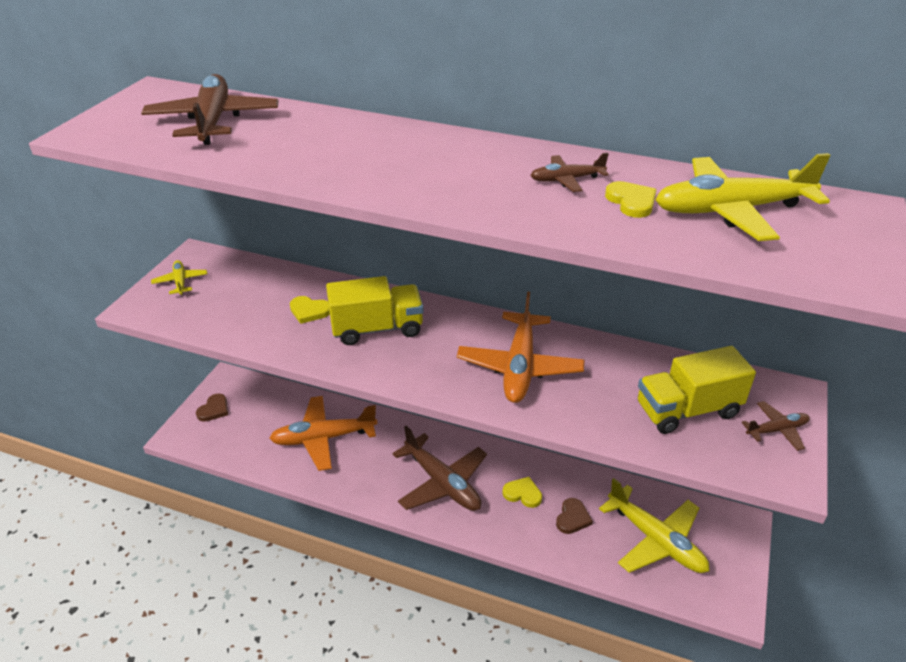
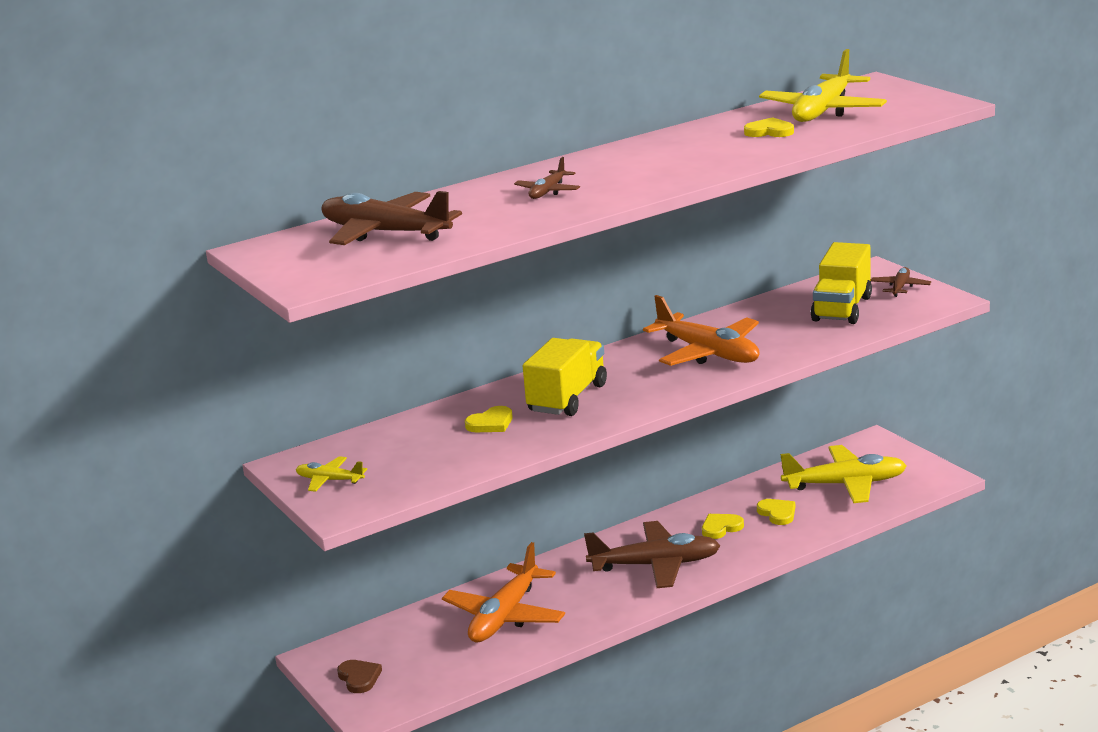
camera: 50 degrees left, 15 degrees down
brown plane [530,153,609,192] -> brown plane moved to [514,157,580,199]
brown heart [556,498,593,534] -> yellow heart [757,499,795,525]

